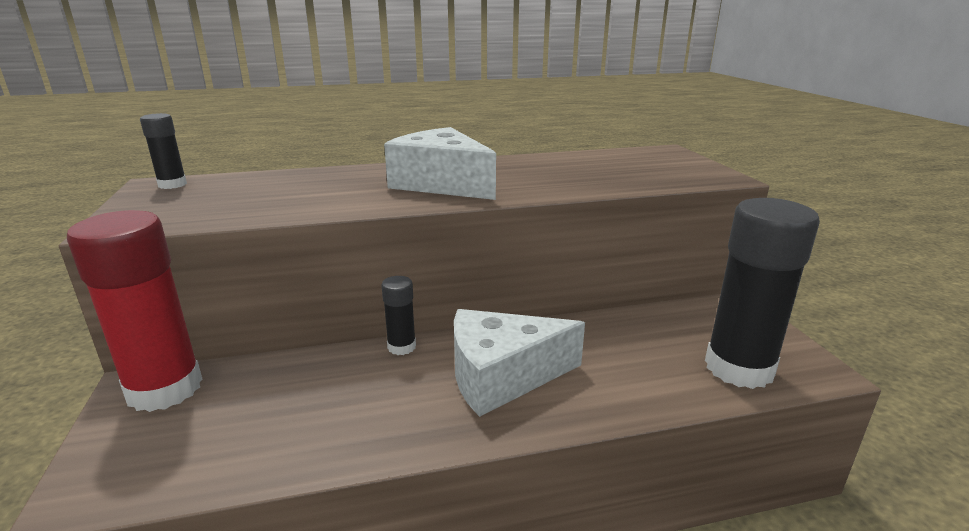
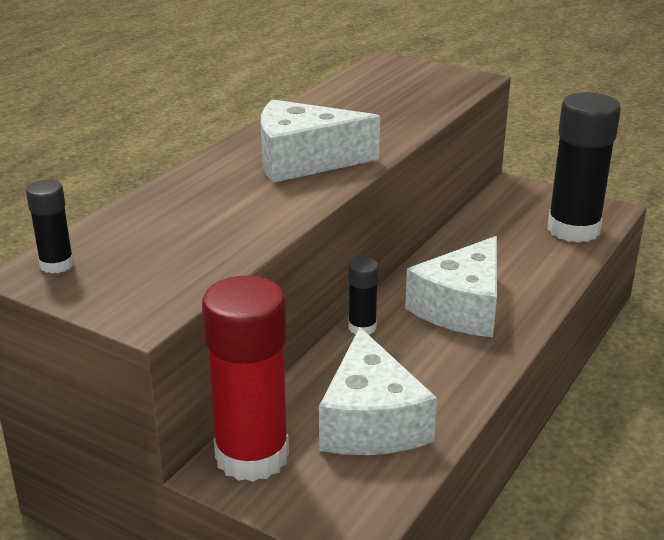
camera: 45 degrees left, 5 degrees up
none -> white cheese [319,327,437,455]

